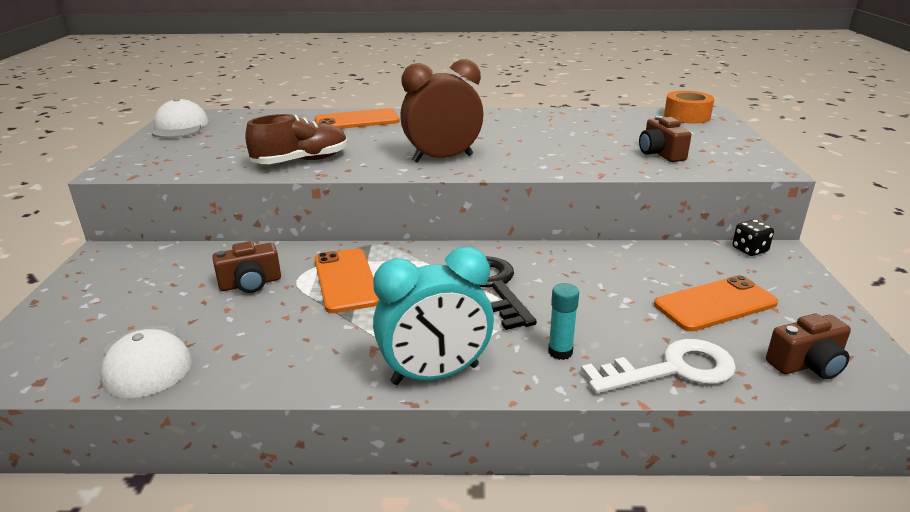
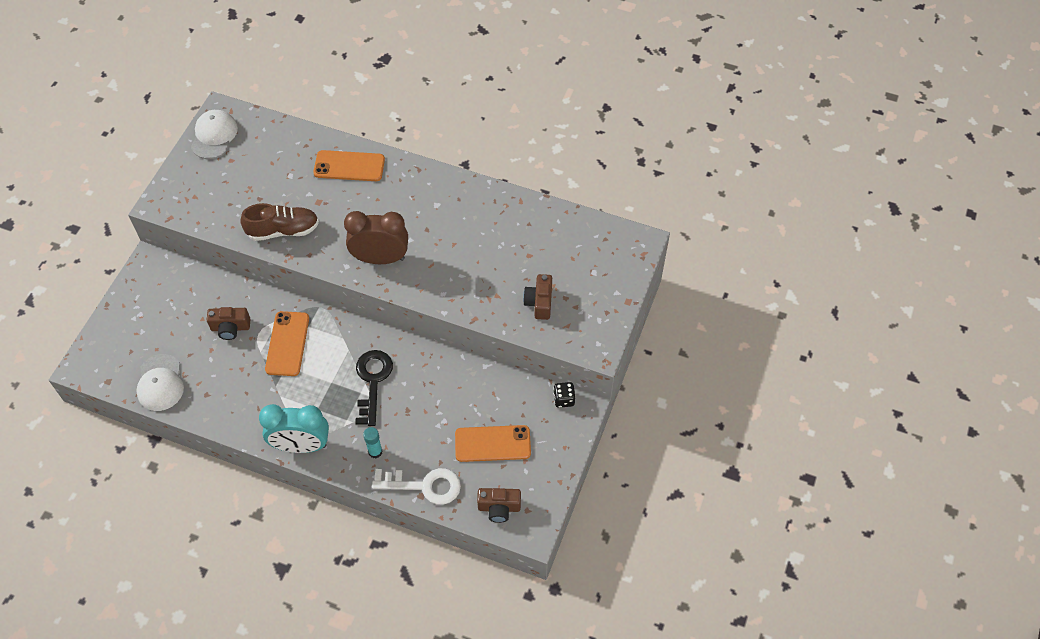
camera: 20 degrees right, 30 degrees up
orange tape [664,91,714,124] -> none

